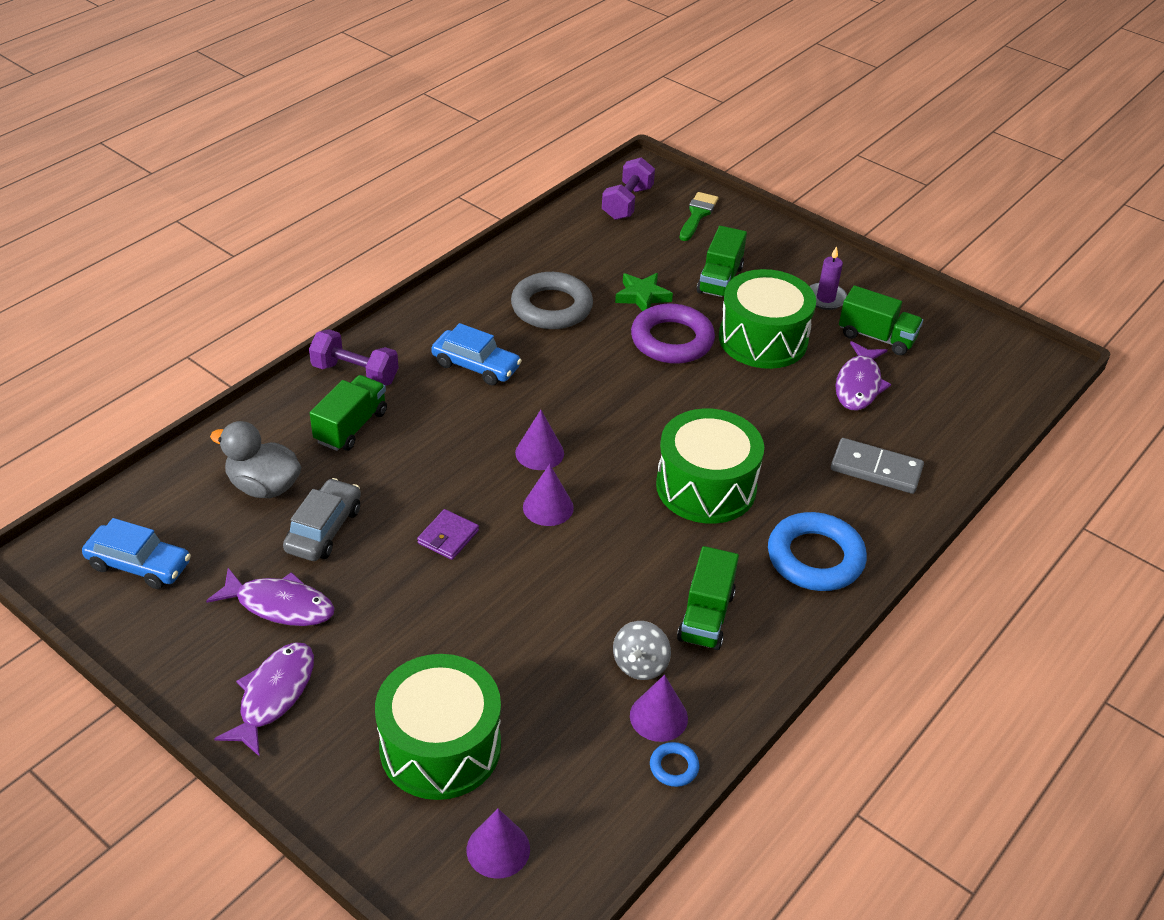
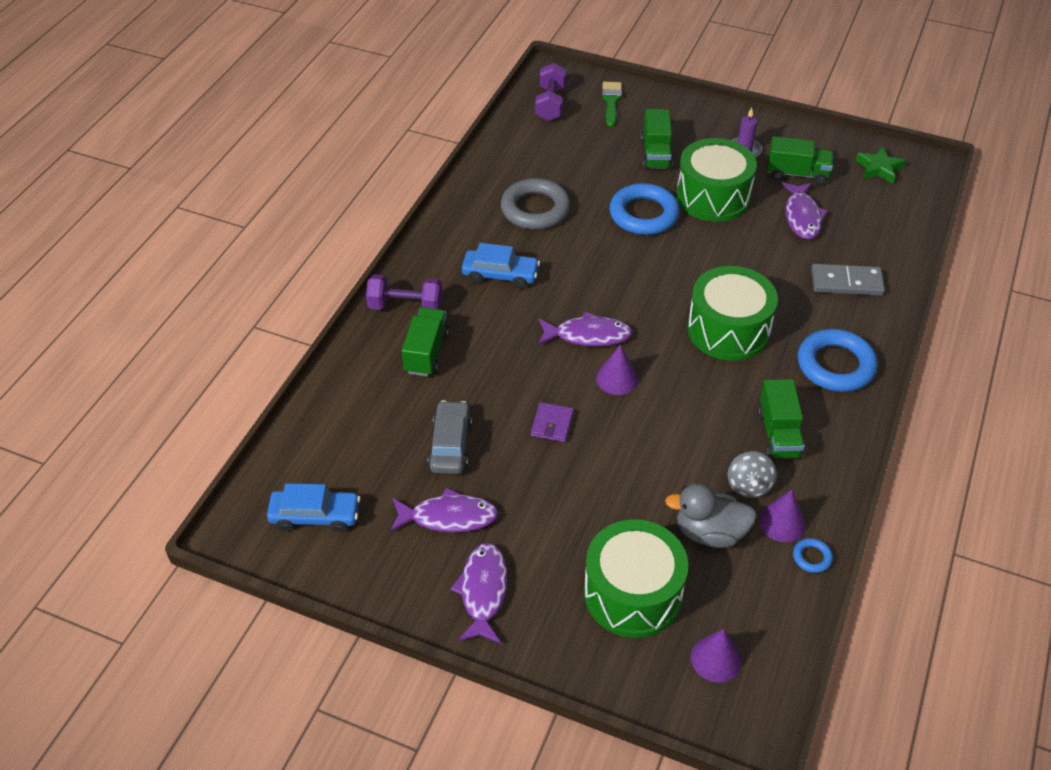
camera: 15 degrees left, 5 degrees up
grey duck [210,421,301,498] -> grey duck moved to [665,483,757,548]
purple cone [515,410,564,470] -> purple fish [538,311,633,347]
green star [615,273,673,311] -> green star moved to [856,146,906,184]
purple ring [631,303,715,364] -> blue ring [609,183,680,235]

